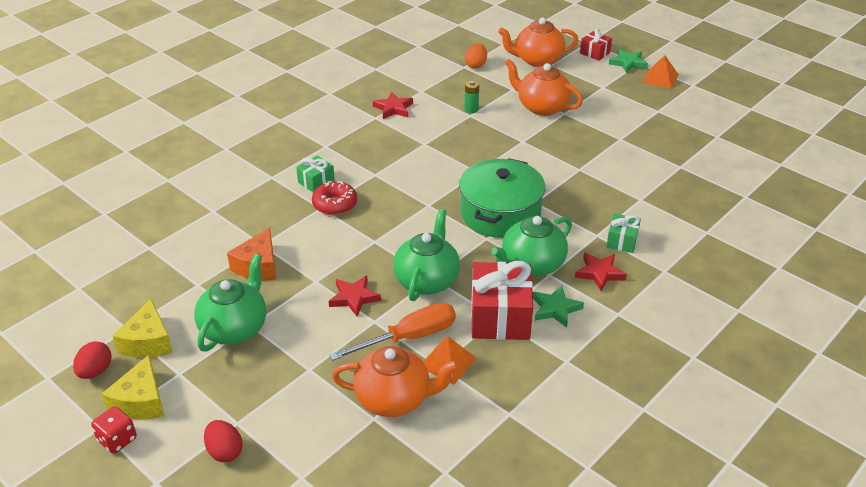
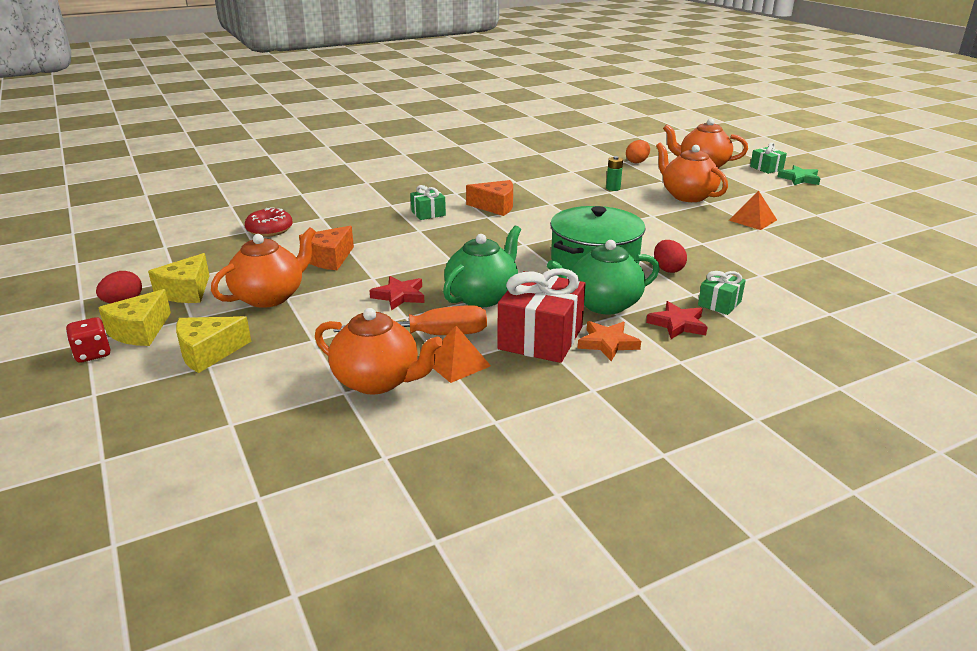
camera: 20 degrees right, 10 degrees down
green teapot [194,254,266,352] -> orange teapot [211,227,316,308]
red egg [204,420,242,462] -> red egg moved to [654,240,687,273]
red donut [312,181,357,215] -> red donut moved to [245,208,293,237]
red star [373,92,413,119] -> none
green star [532,285,584,328] -> orange star [577,321,641,361]
red gift [580,28,612,61] -> green gift [750,142,787,174]
orange pyramid [643,55,679,89] -> orange pyramid moved to [729,191,777,230]
none -> yellow cheese [176,316,251,373]
none -> orange cheese [466,180,513,216]

